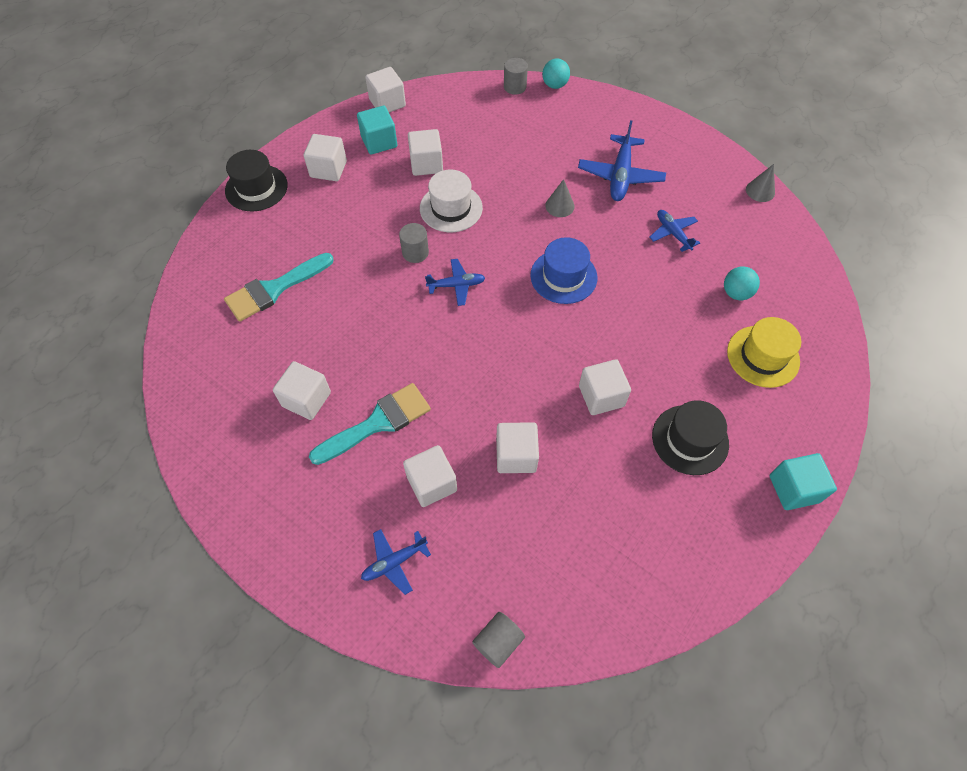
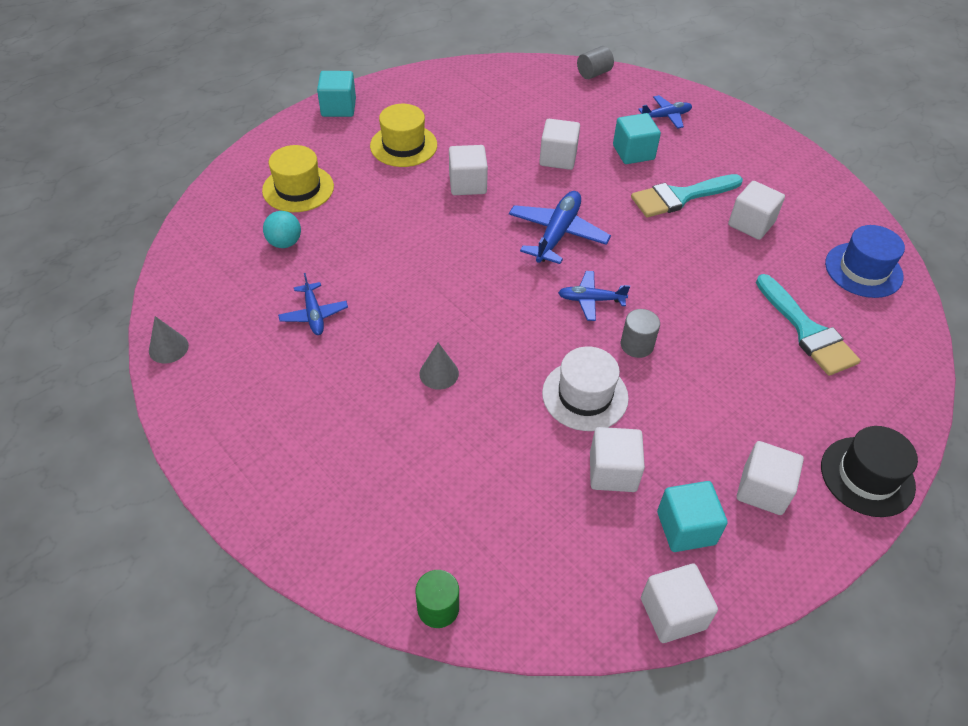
camera: 170 degrees left, 10 degrees down
turquoise brush [224,253,334,322] -> turquoise brush turned 90 degrees clockwise [756,274,861,376]
white cube [403,445,457,507] -> turquoise cube [613,113,661,164]
grey cylinder [504,58,528,95] -> green cylinder [416,570,459,628]
blue hat [530,237,597,304] -> blue hat moved to [825,225,905,298]
turquoise ball [542,58,570,89] -> none
blue plane [578,120,666,201] -> blue plane moved to [509,191,611,264]
black hat [652,400,729,475] -> yellow hat [370,104,437,167]

